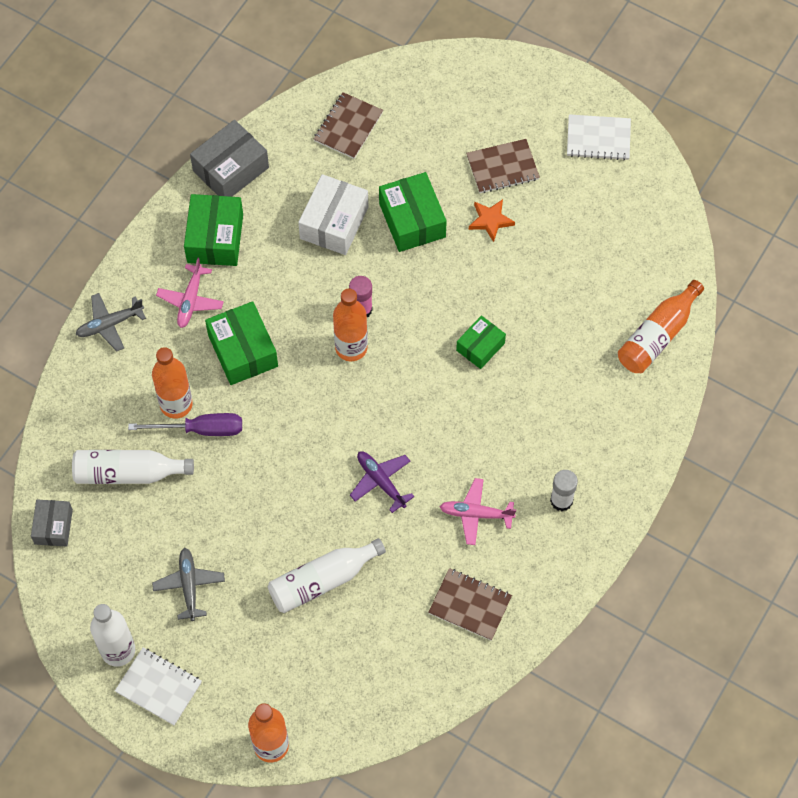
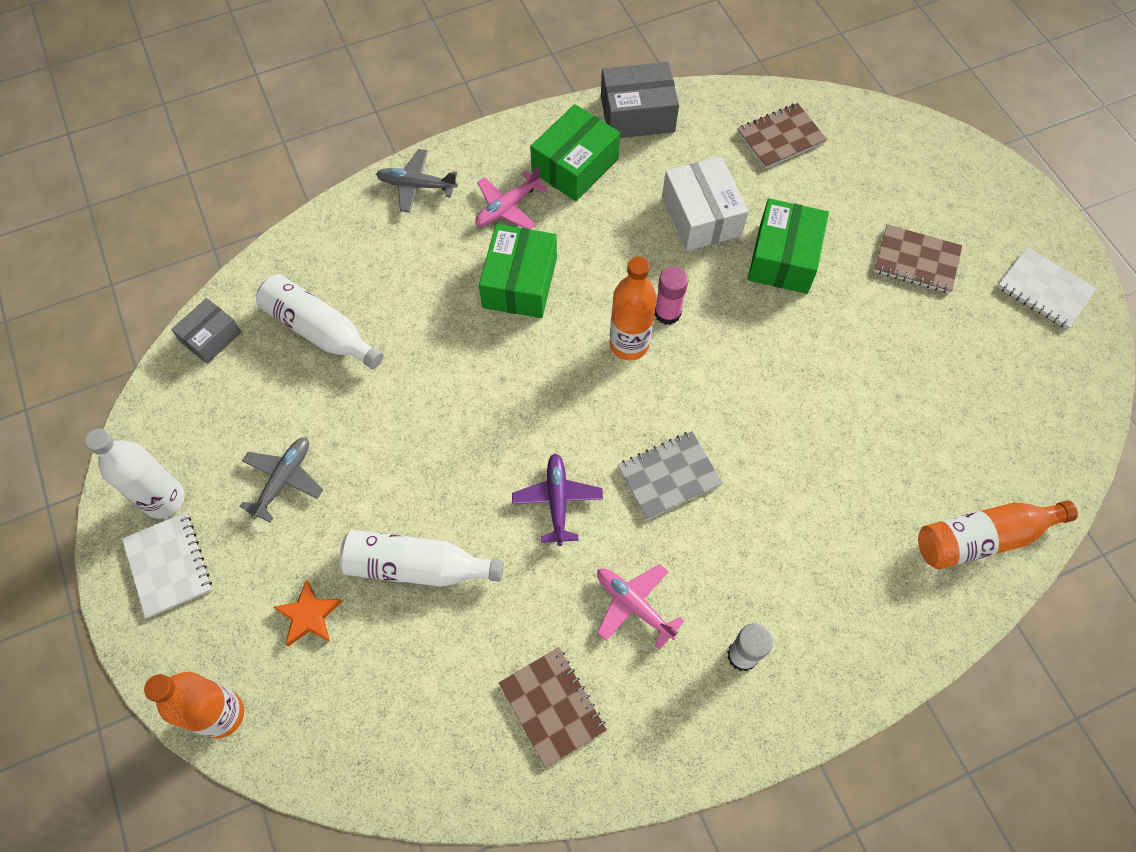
camera: 35 degrees right, 0 degrees up
purple screwdriver [128,413,242,436] -> none
orange bottle [152,347,193,419] -> none
white box [298,174,368,255] -> white box turned 75 degrees counterclockwise [662,156,749,251]
green box [456,315,506,369] -> none
orange star [469,199,515,242] -> orange star moved to [274,580,342,647]
none -> grey notebook [618,431,723,520]

